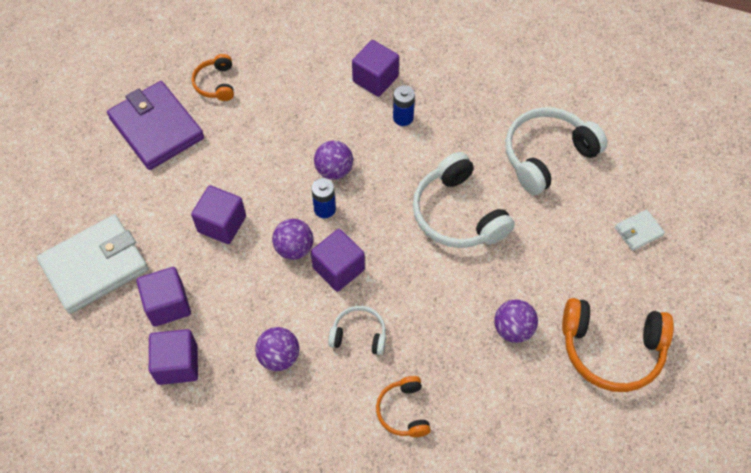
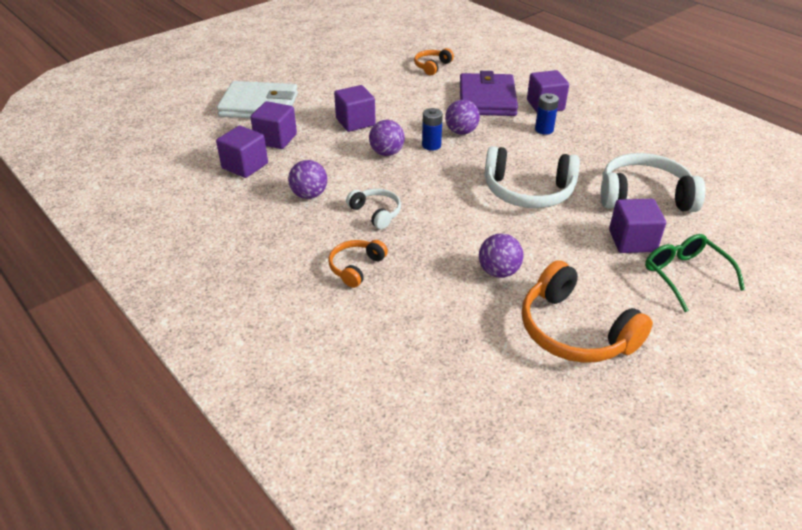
camera: 40 degrees right, 20 degrees down
purple wallet [107,81,204,170] -> purple wallet moved to [460,71,518,116]
purple cube [311,229,365,292] -> purple cube moved to [609,199,666,253]
white headphones [413,152,515,248] -> white headphones turned 90 degrees counterclockwise [484,146,580,208]
white wallet [615,209,665,251] -> green glasses [645,234,745,312]

